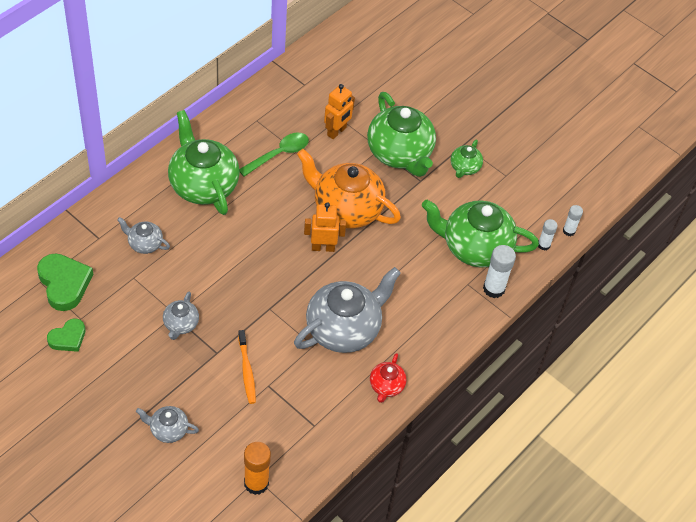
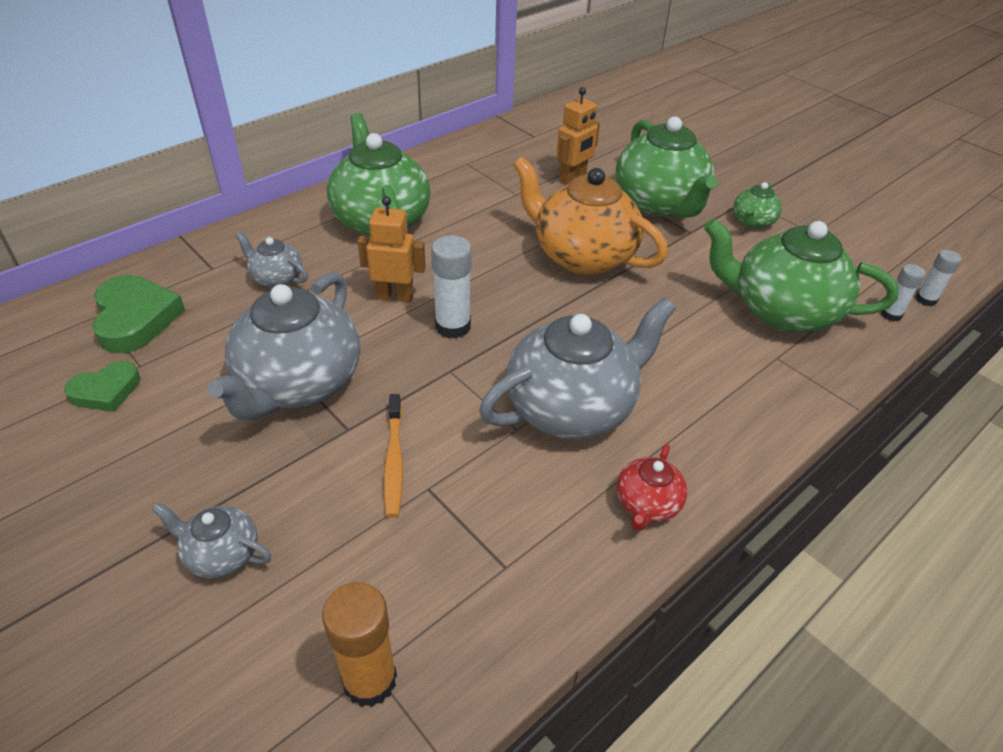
camera: 10 degrees right, 10 degrees down
grey teapot [163,292,199,340] -> grey teapot [208,272,360,421], size x2.10
green spoon [239,133,309,176] -> none
orange robot [304,202,346,252] -> orange robot moved to [357,196,426,302]
white glue stick [483,245,516,298] -> white glue stick moved to [431,235,472,338]

